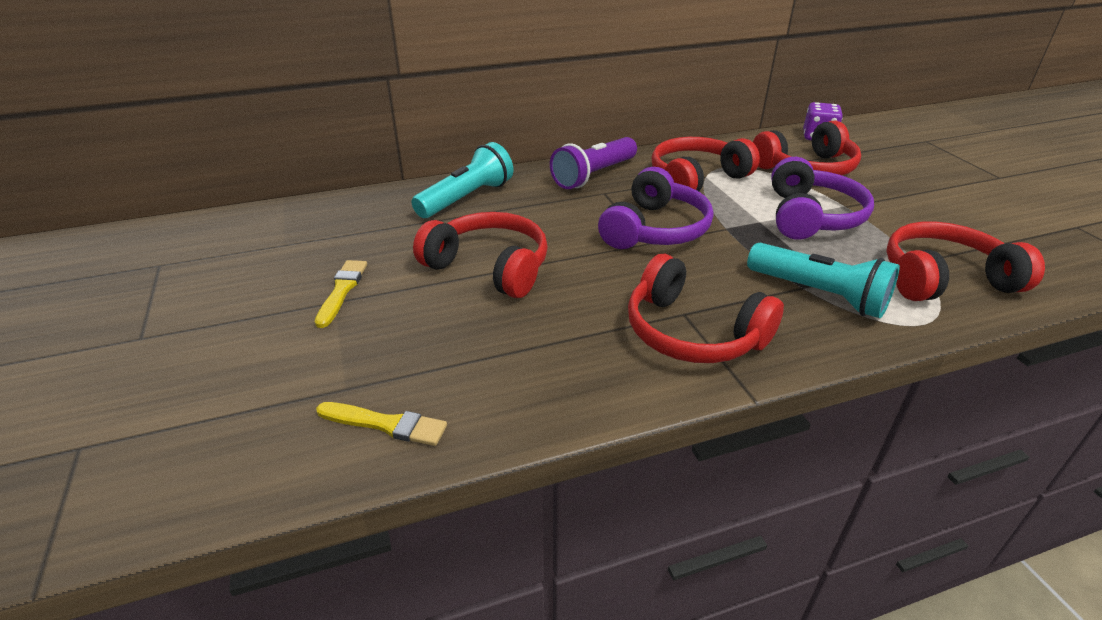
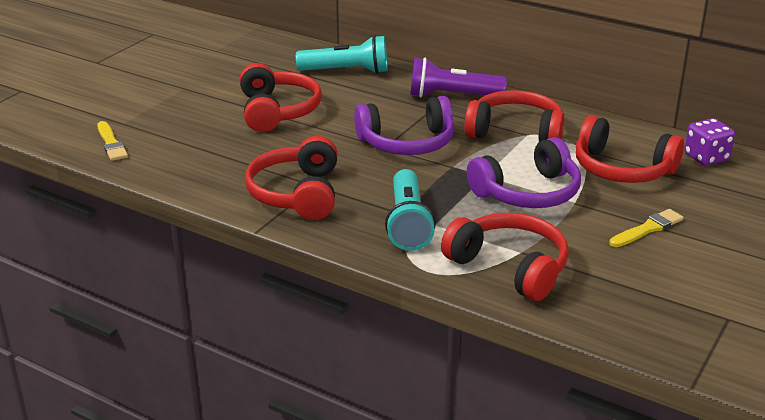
camera: 50 degrees right, 5 degrees down
yellow brush [315,260,367,328] -> yellow brush moved to [609,209,683,247]

